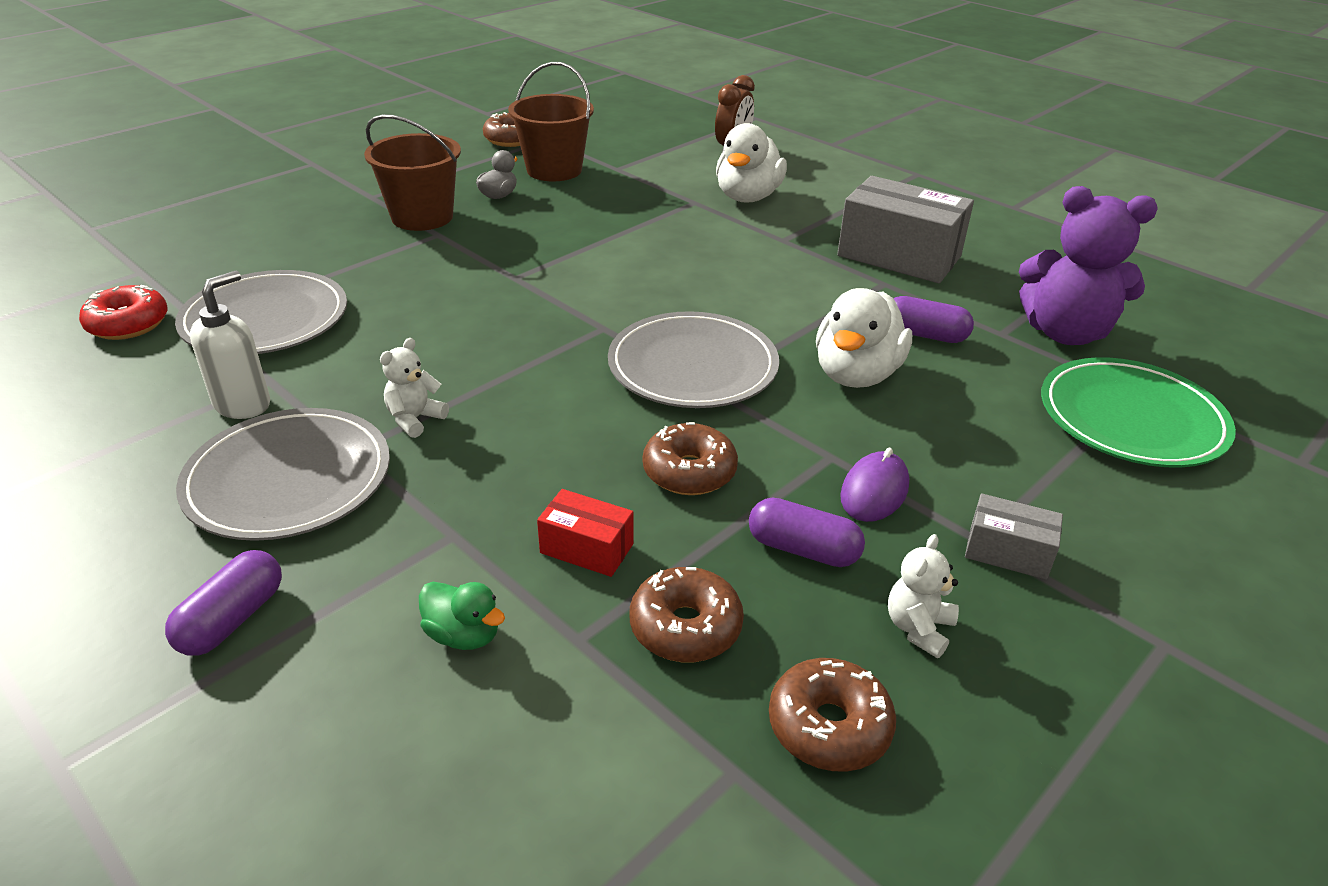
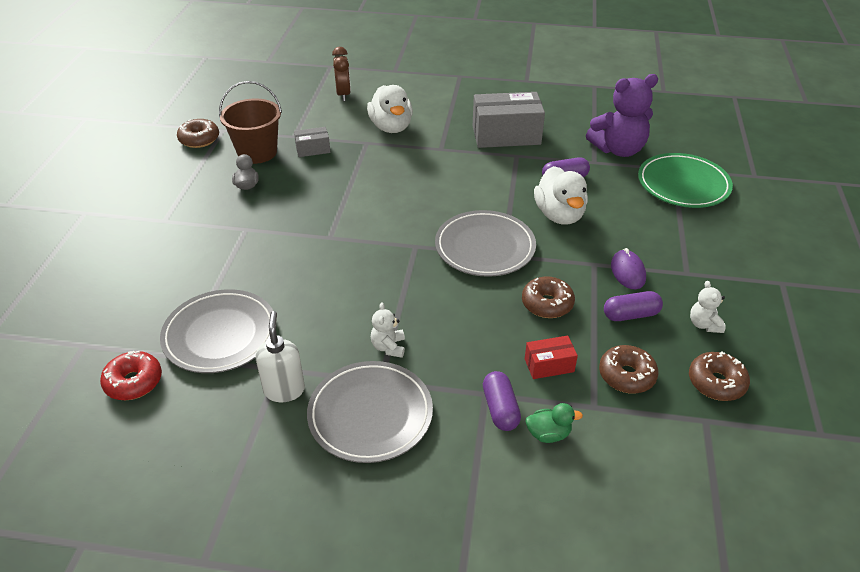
camera: 35 degrees left, 5 degrees up
purple capsule [165,550,282,656] -> purple capsule moved to [483,371,521,431]
brown bucket [364,114,461,231] -> none
grey box [965,493,1063,580] -> grey box moved to [294,127,330,157]

